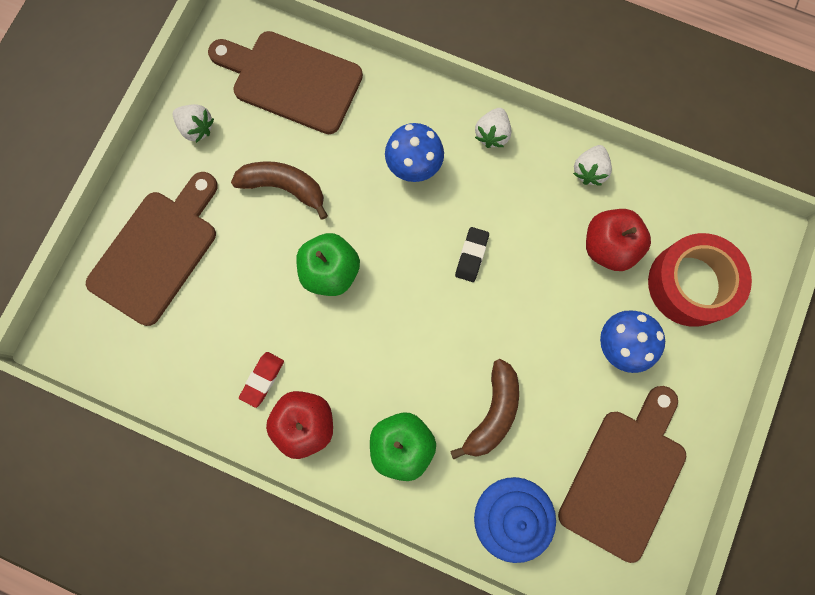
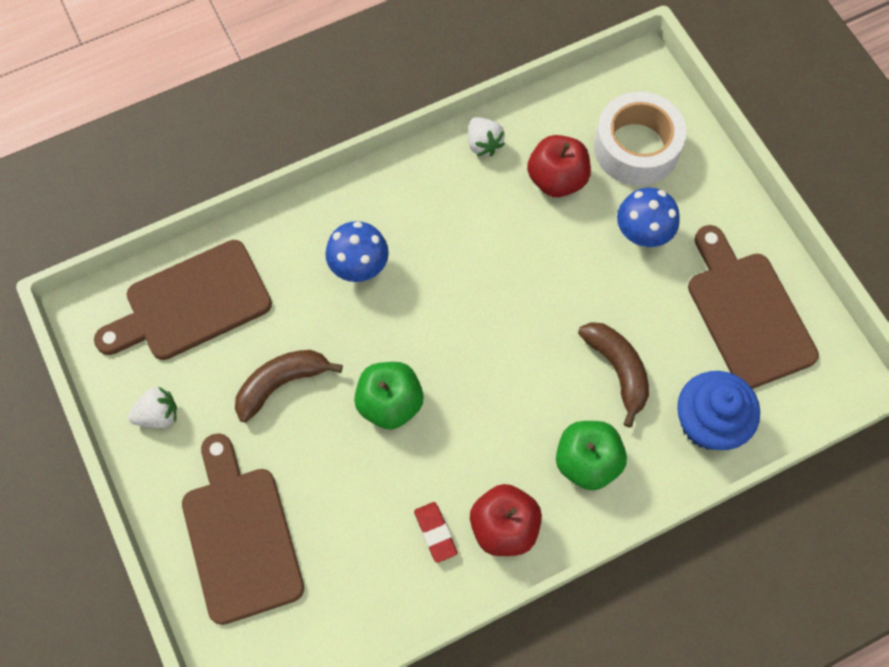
camera: 50 degrees left, 10 degrees down
black eraser [455,227,489,282] -> none
white strawberry [475,108,511,148] -> none
red tape [648,233,752,327] -> white tape [594,92,687,186]

